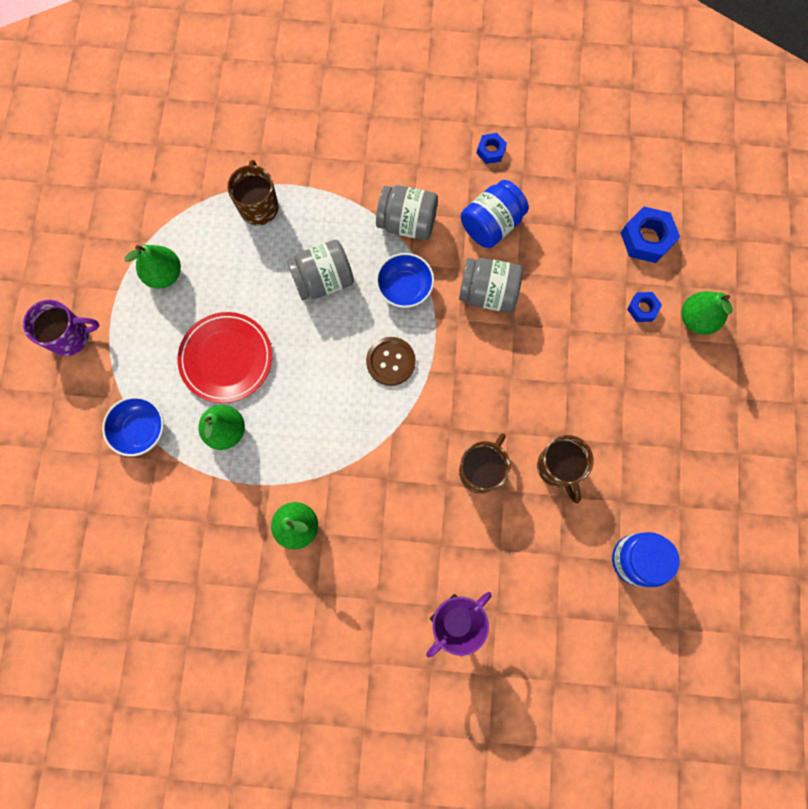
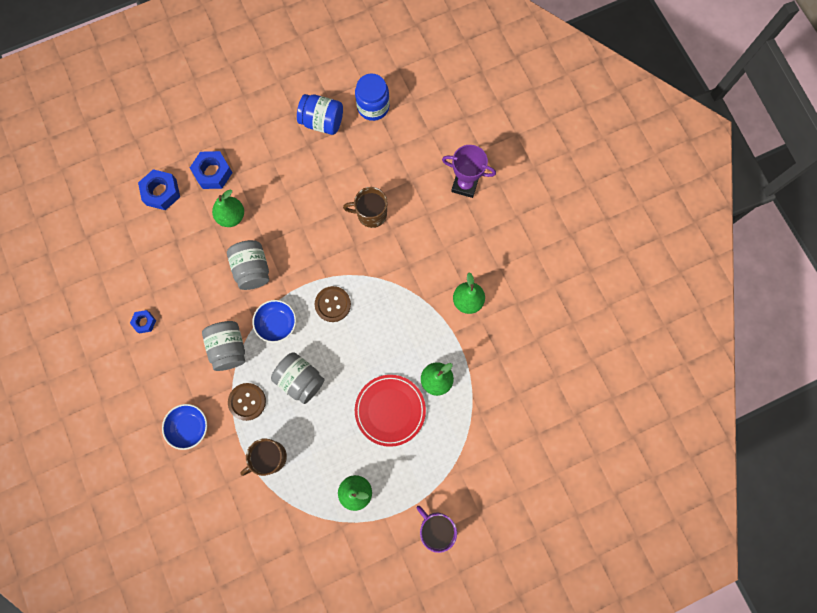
camera: 120 degrees left, 0 degrees up
blue bowl [102,396,164,456] -> blue bowl moved to [162,404,207,450]
blue jar [461,180,529,248] -> blue jar moved to [297,94,343,135]
brown mug [537,435,593,503] -> none
blue nut [627,292,662,322] -> blue nut [190,151,233,189], size x1.75
green pear [682,291,732,335] -> green pear moved to [212,190,244,227]
none -> brown button [228,383,266,421]

